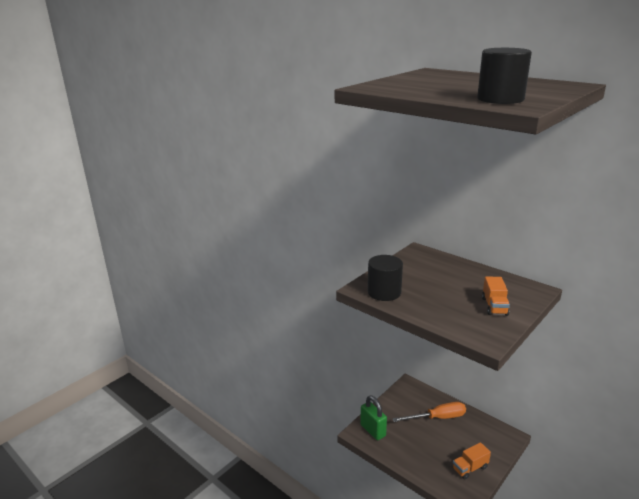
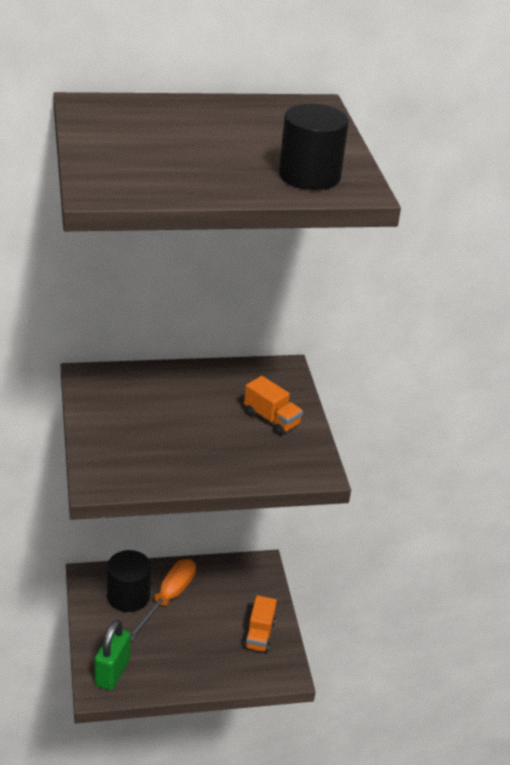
camera: 55 degrees left, 10 degrees up
green padlock [360,396,387,440] -> green padlock turned 75 degrees counterclockwise [95,620,131,690]
black cylinder [368,255,403,301] -> black cylinder moved to [107,550,151,612]

